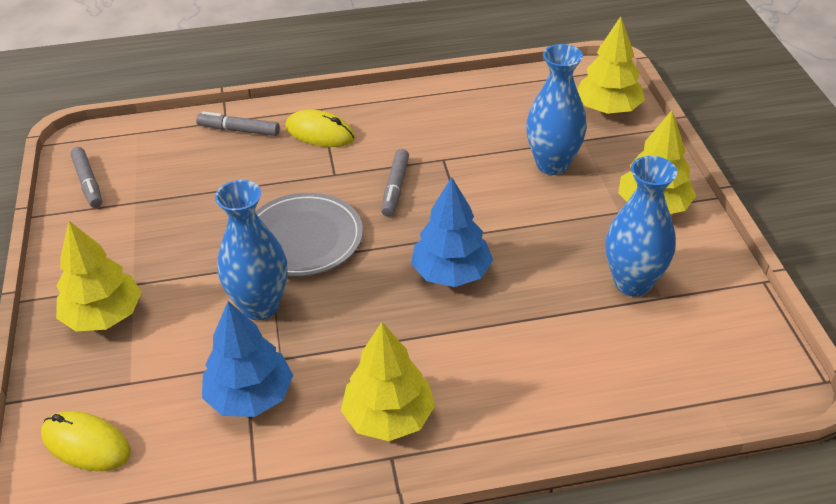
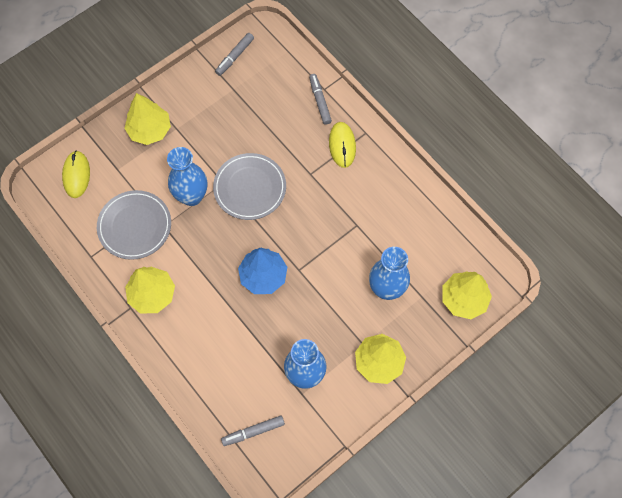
camera: 60 degrees right, 25 degrees up
blue tree [202,301,293,417] -> grey plate [97,190,171,260]
grey marker [381,149,409,217] -> grey marker moved to [221,415,285,446]

